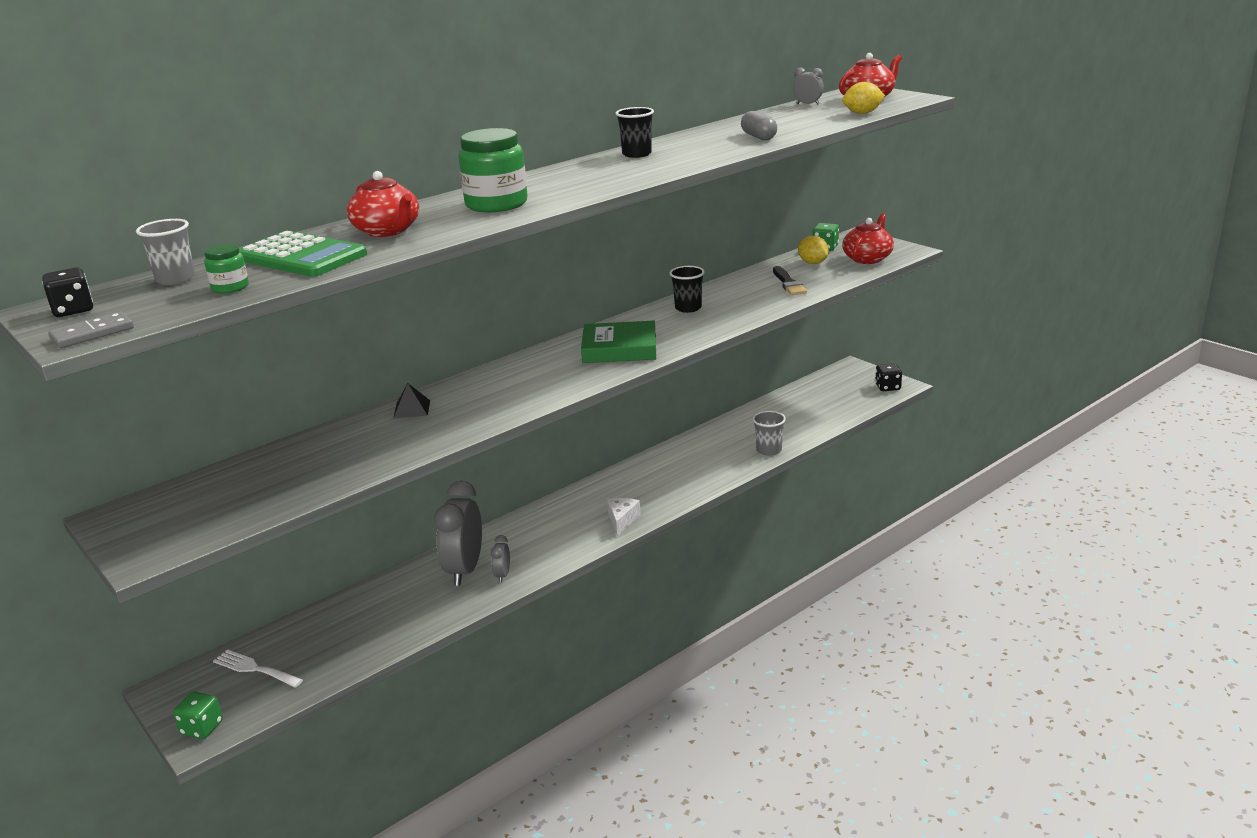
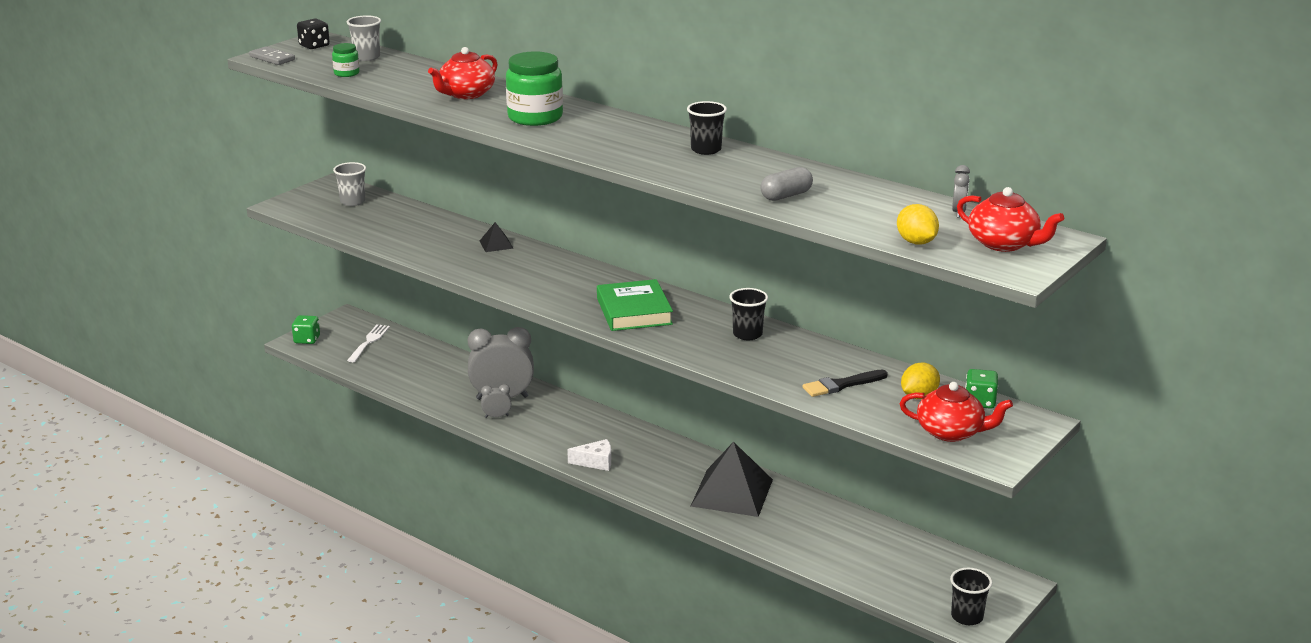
camera: 75 degrees right, 0 degrees up
green calculator [239,231,367,277] -> none
grey cup [753,411,786,456] -> grey cup moved to [333,162,366,206]
black dice [875,363,902,391] -> black cup [950,568,992,625]
none -> black pyramid [691,442,773,517]

